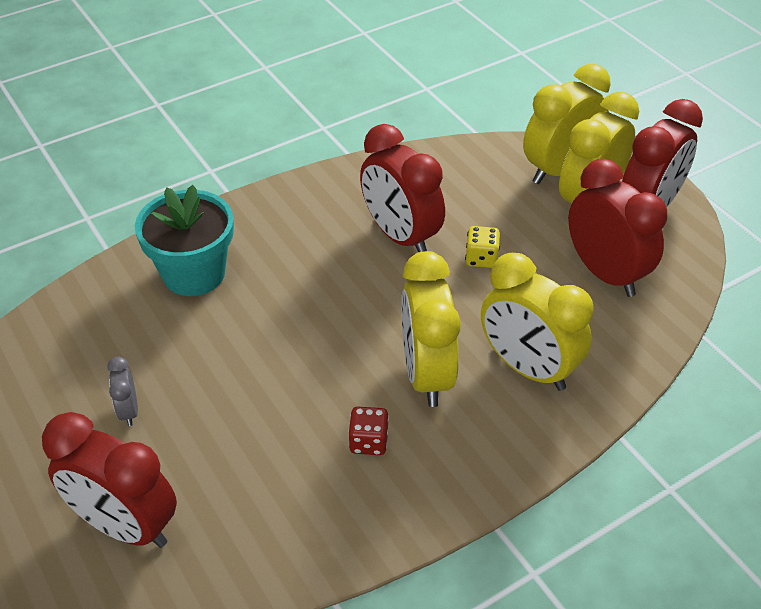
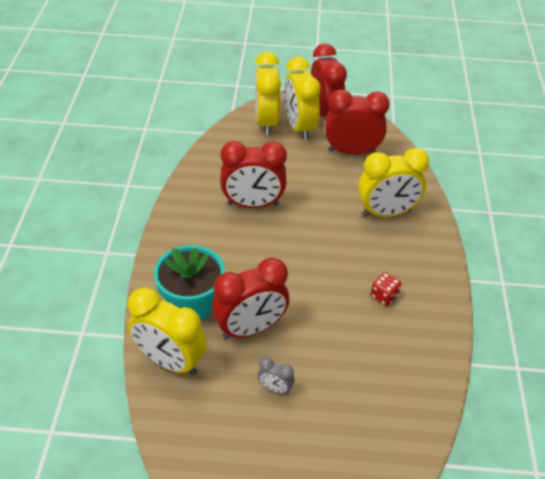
camera: 55 degrees left, 0 degrees up
red clock [42,412,177,548] -> red clock moved to [212,258,290,339]
yellow clock [401,251,461,407] -> yellow clock moved to [128,287,207,375]
yellow dice [465,226,500,268] -> none

